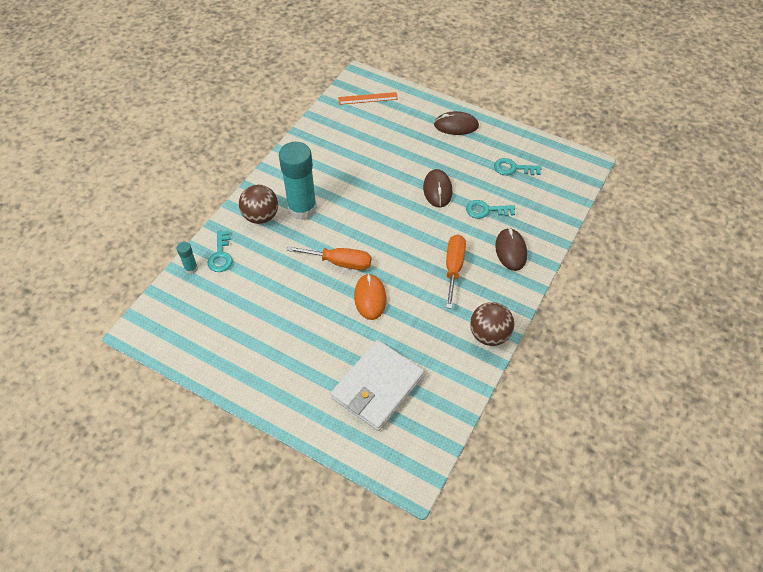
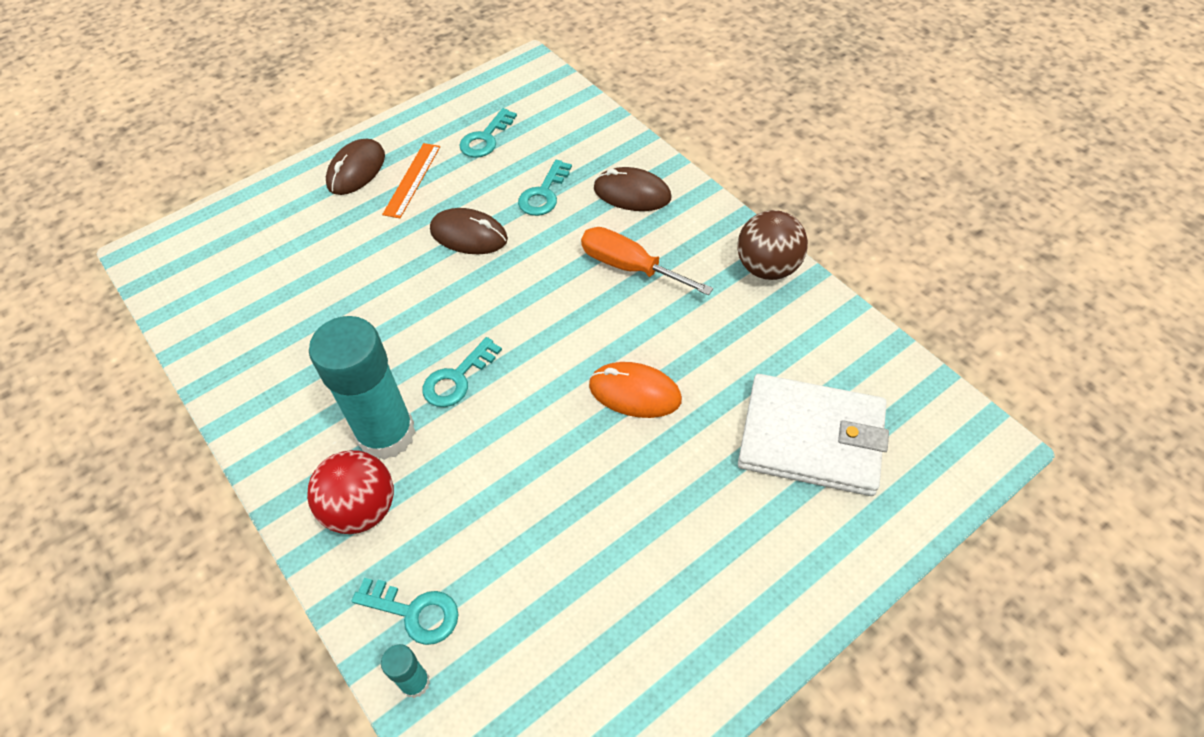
camera: 65 degrees left, 0 degrees up
brown ball [239,185,278,224] -> red ball [307,450,394,534]
orange screwdriver [286,246,371,270] -> none
white wallet [331,340,425,431] -> white wallet turned 45 degrees counterclockwise [738,374,889,496]
orange ruler [338,92,398,105] -> orange ruler moved to [382,143,440,218]
none -> turquoise key [422,337,502,407]

